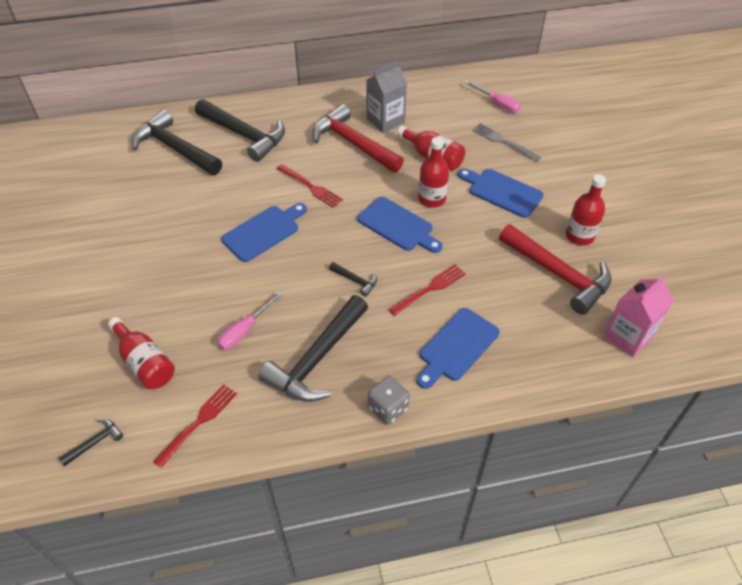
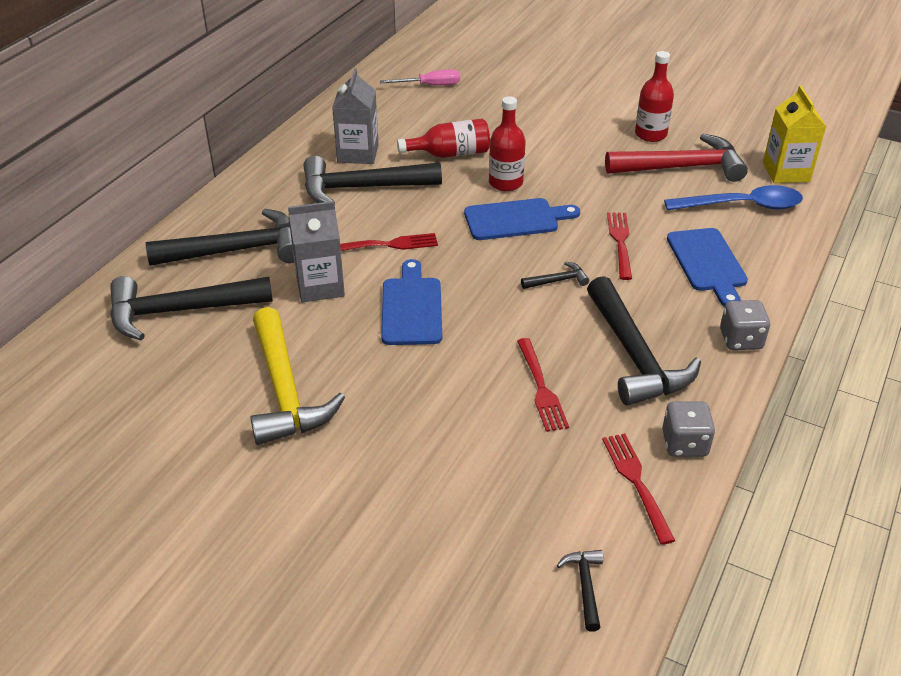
camera: 50 degrees left, 10 degrees down
red bottle [108,317,175,389] -> none
pink screwdriver [217,291,283,350] -> red fork [517,338,569,432]
red hammer [312,104,404,173] -> black hammer [303,156,442,203]
blue cutting board [458,168,544,218] -> none
grey fork [472,123,541,162] -> none
pink carton [603,275,673,357] -> yellow carton [763,86,827,183]
none -> yellow hammer [250,307,345,445]
none -> grey carton [288,201,345,302]
none -> grey dice [662,401,715,457]
none -> blue spoon [664,185,803,210]

